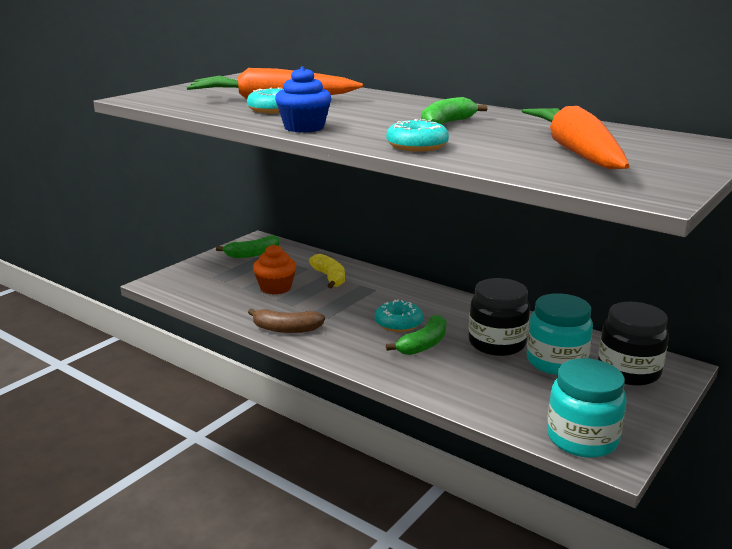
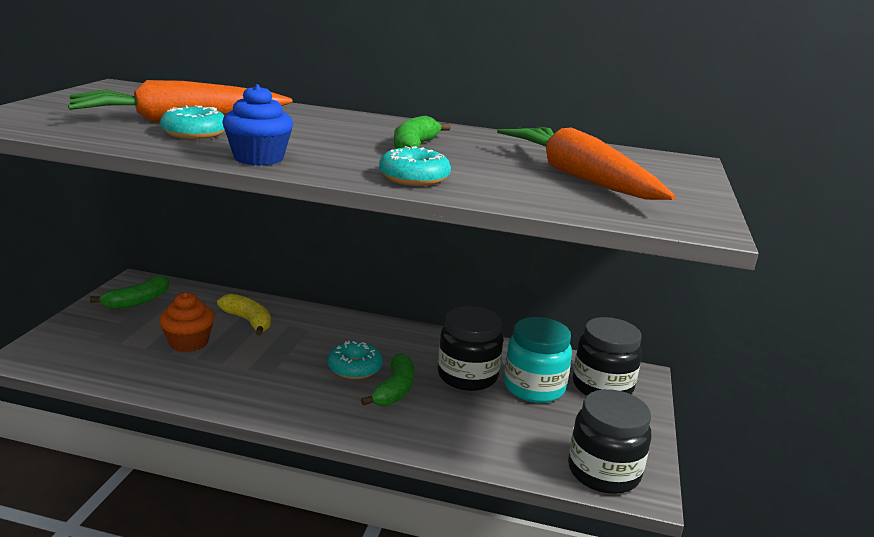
camera: 25 degrees left, 0 degrees up
brown banana [248,309,325,333] -> none
turquoise jar [547,358,627,458] -> black jar [568,389,651,494]

